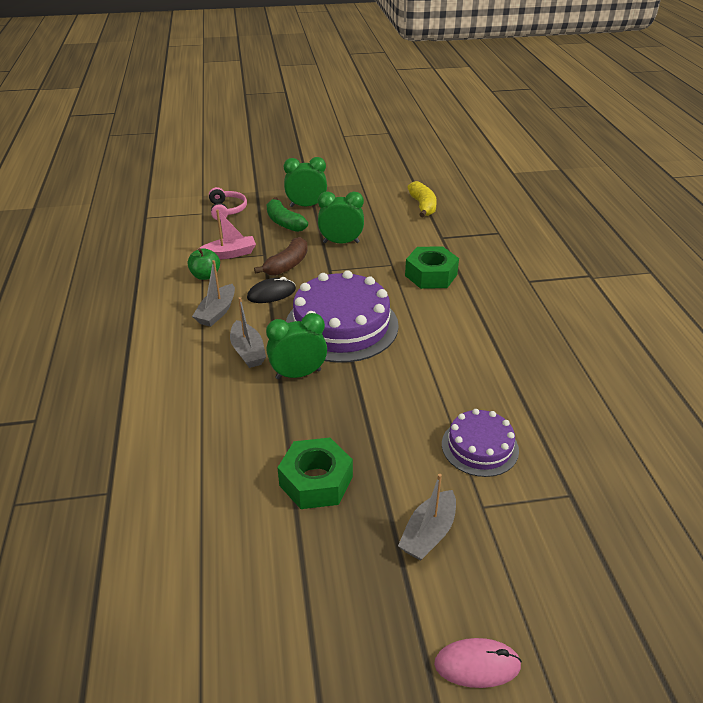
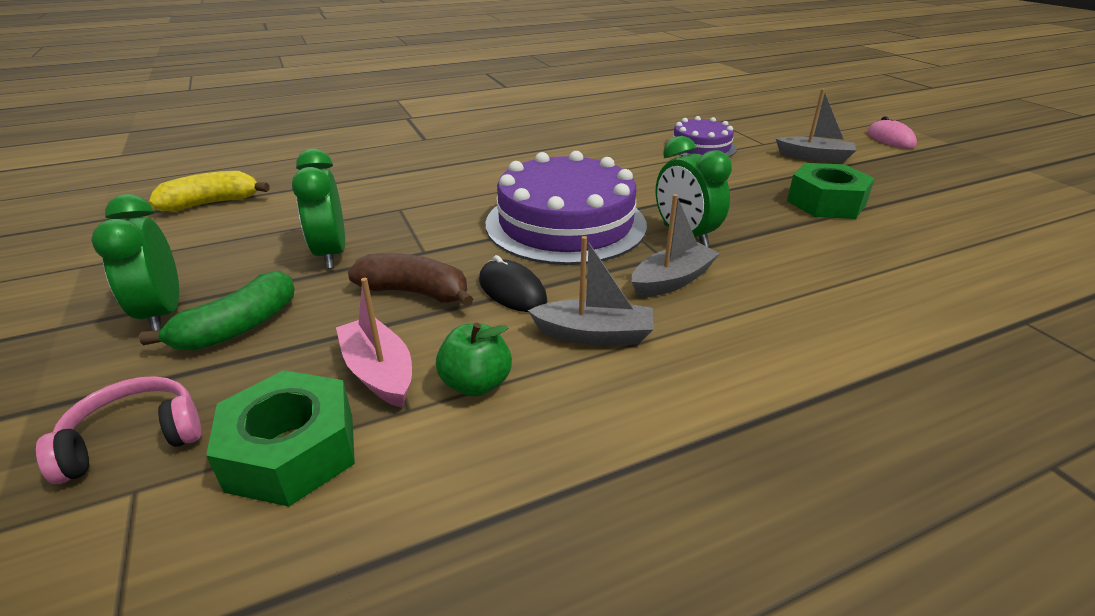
camera: 105 degrees left, 5 degrees down
green nut [405,246,459,289] -> green nut moved to [206,370,355,507]

